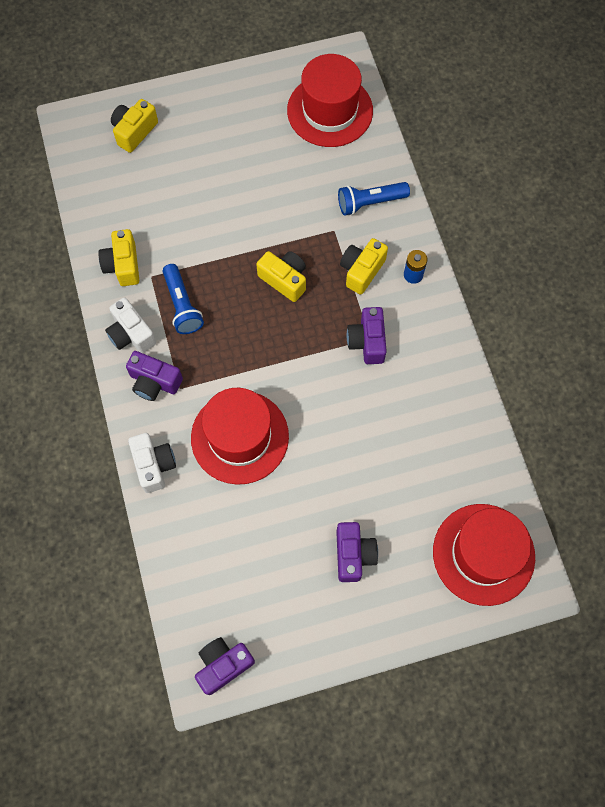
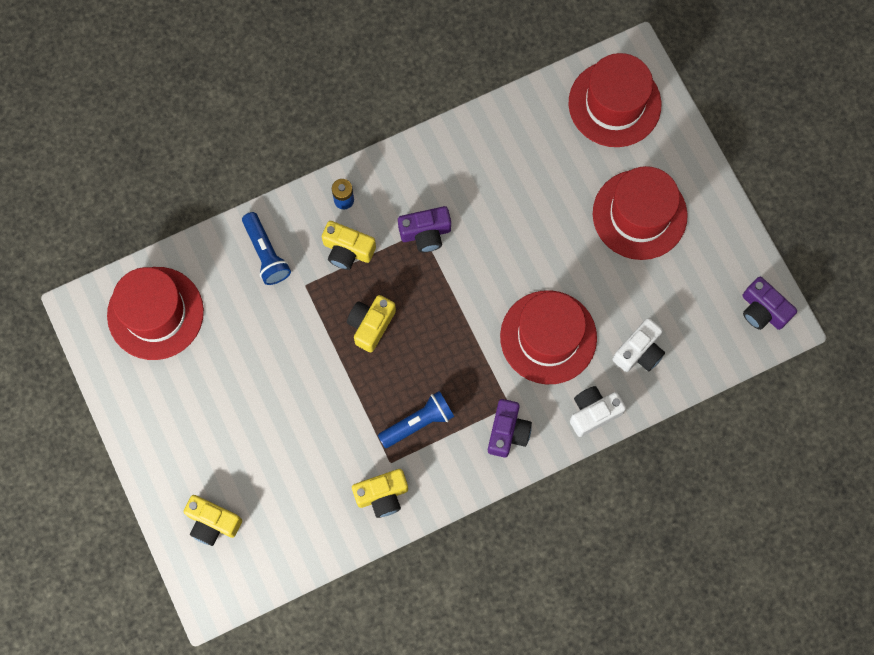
camera: 100 degrees left, 5 degrees up
white camera [105,297,156,353] -> white camera moved to [613,318,665,372]
purple camera [336,522,378,582] -> red hat [593,166,688,260]

